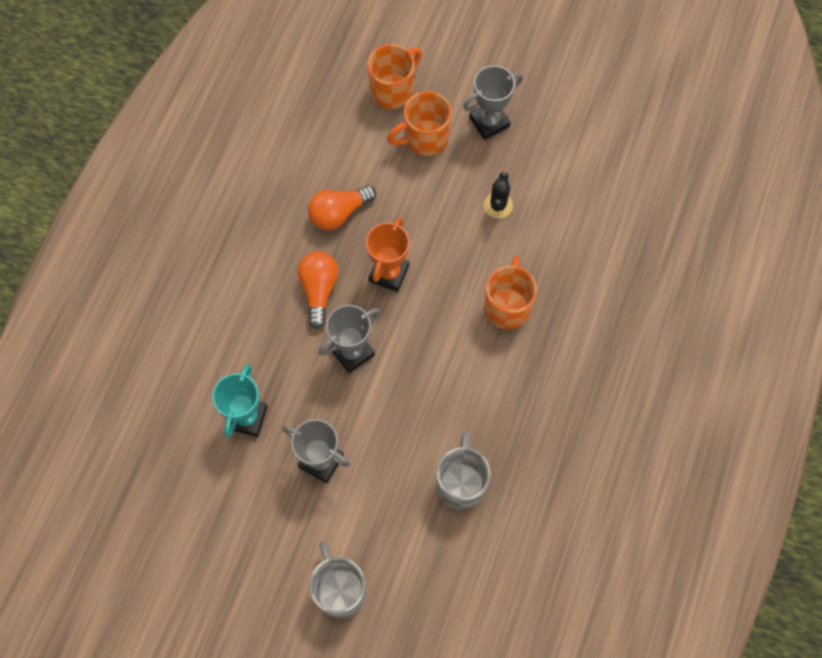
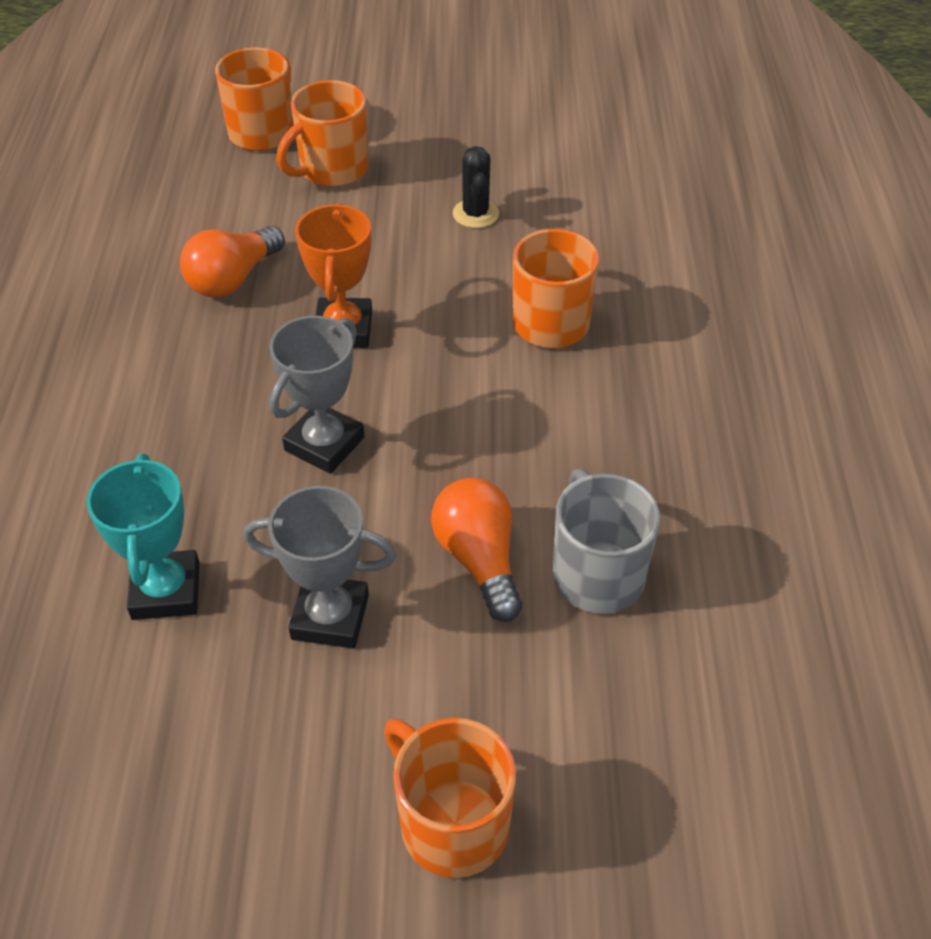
camera: 20 degrees left, 20 degrees down
orange light bulb [297,252,338,329] -> orange light bulb moved to [431,478,522,622]
grey mug [309,541,366,618] -> orange mug [384,718,516,878]
grey trophy [463,65,523,140] -> none

